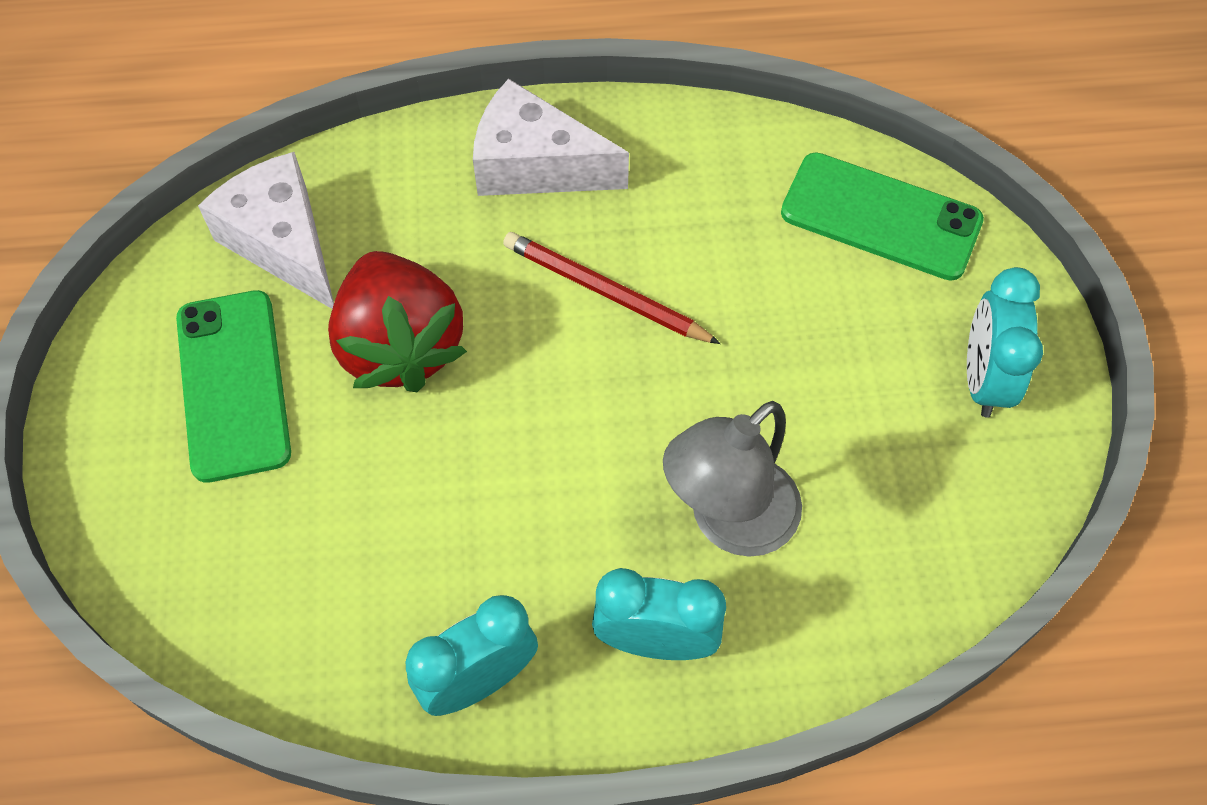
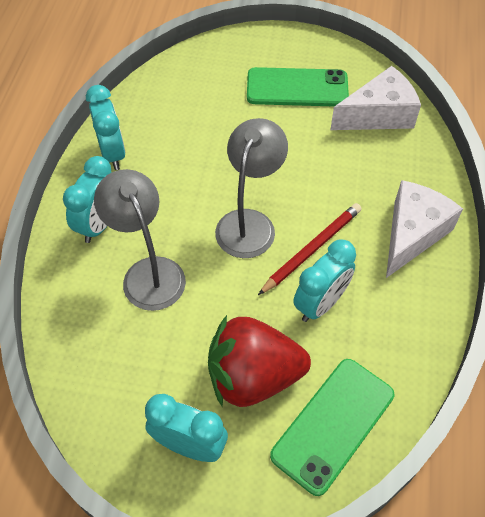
camera: 105 degrees right, 5 degrees down
red strawberry [328,251,467,392] -> red strawberry moved to [208,315,311,407]
none -> grey lamp [215,118,288,258]
none -> turquoise clock [293,239,356,322]

